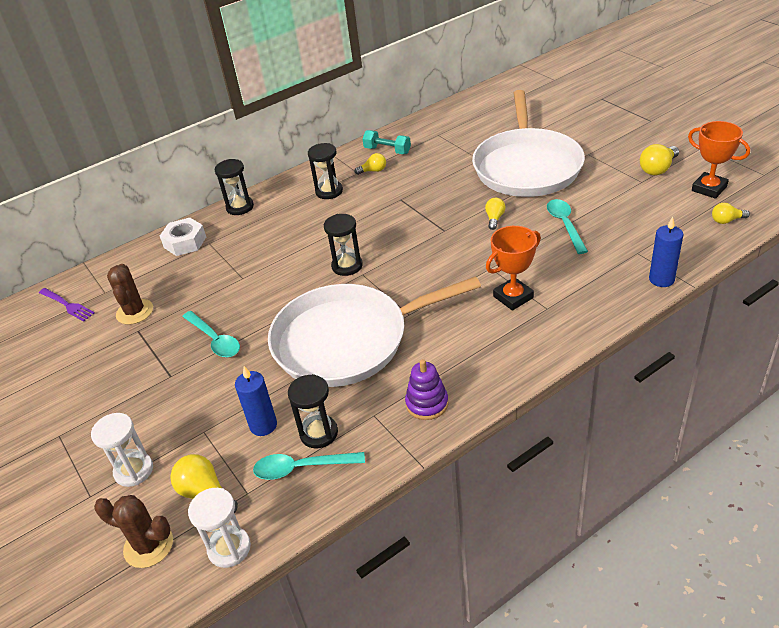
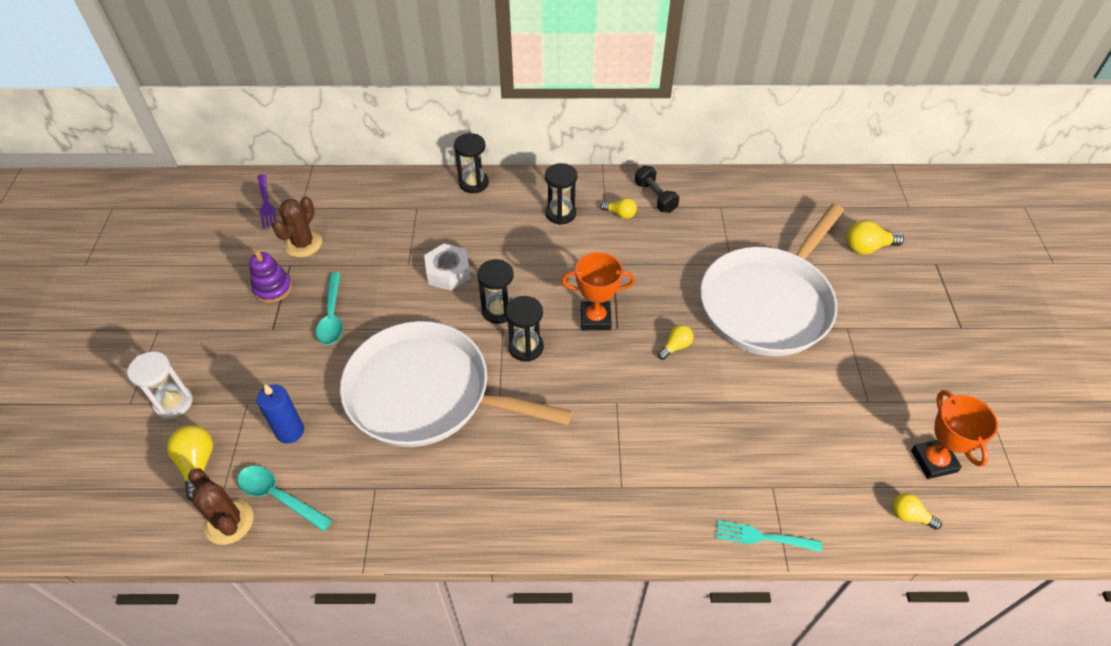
camera: 30 degrees right, 10 degrees up
brown cactus [94,495,173,568] -> brown cactus moved to [188,468,253,545]
white nut [160,218,206,256] -> white nut moved to [424,244,471,291]
white hourglass [188,488,251,568] -> none
black hourglass [288,374,338,448] -> black hourglass moved to [505,296,544,362]
turquoise dumbbell [362,130,411,154] -> black dumbbell [635,166,679,213]
purple stacking toy [405,359,449,420] -> purple stacking toy moved to [249,250,292,303]
orange trophy [486,226,541,311] -> orange trophy moved to [561,252,635,330]
turquoise spoon [547,199,588,254] -> none
yellow light bulb [640,144,679,175] -> yellow light bulb moved to [846,220,904,255]
blue candle [649,217,684,287] -> turquoise fork [716,520,822,552]

